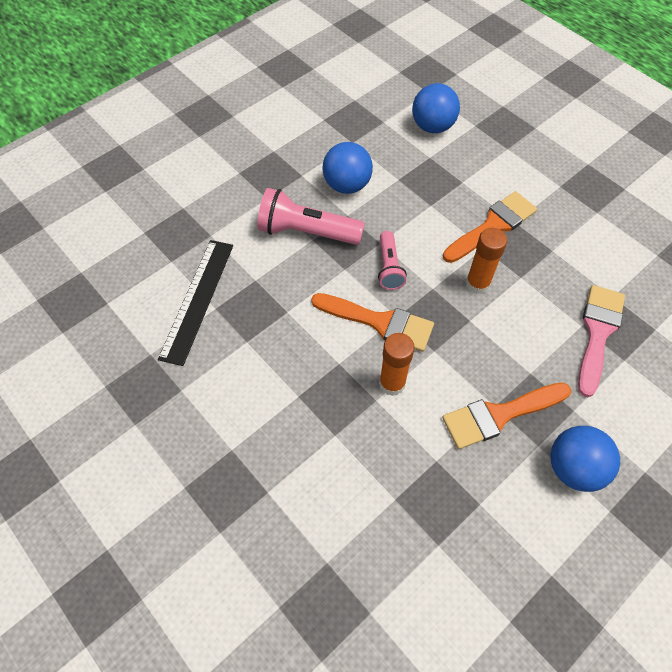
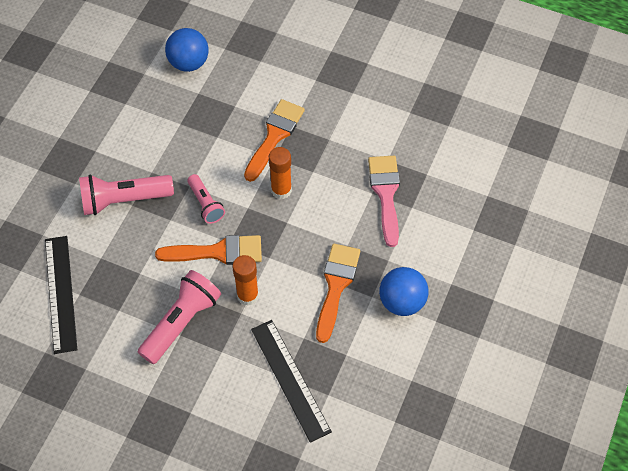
camera: 25 degrees left, 0 degrees up
blue ball [323,142,373,194] -> none
orange brush [442,382,571,449] -> orange brush turned 150 degrees clockwise [316,244,360,343]
none -> pink flashlight [138,270,221,364]
none -> black ruler [251,320,332,443]

